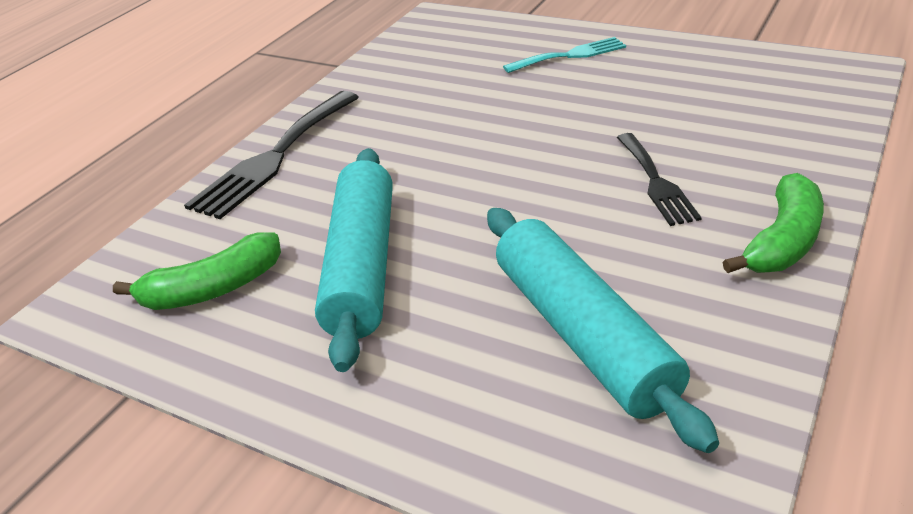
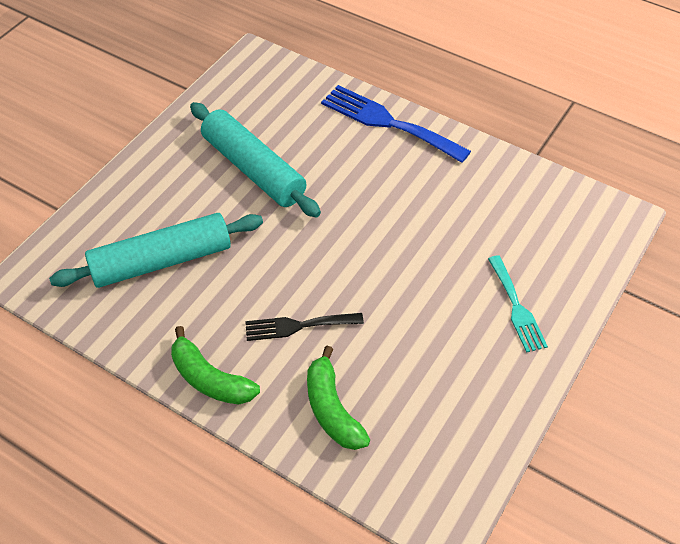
camera: 90 degrees right, 15 degrees up
green banana [113,232,281,310] -> green banana moved to [307,346,370,450]
black fork [184,91,359,219] -> blue fork [321,85,471,163]
turquoise rolling pin [315,148,393,372] -> turquoise rolling pin turned 45 degrees clockwise [190,102,321,217]

